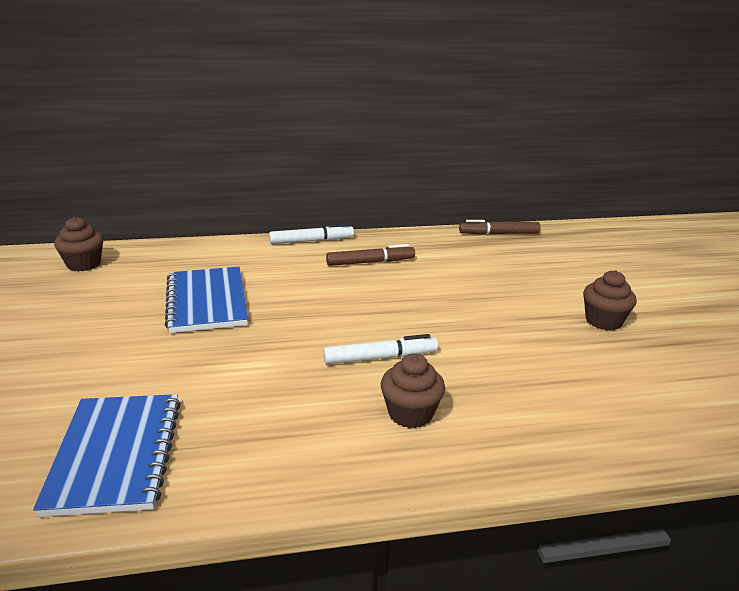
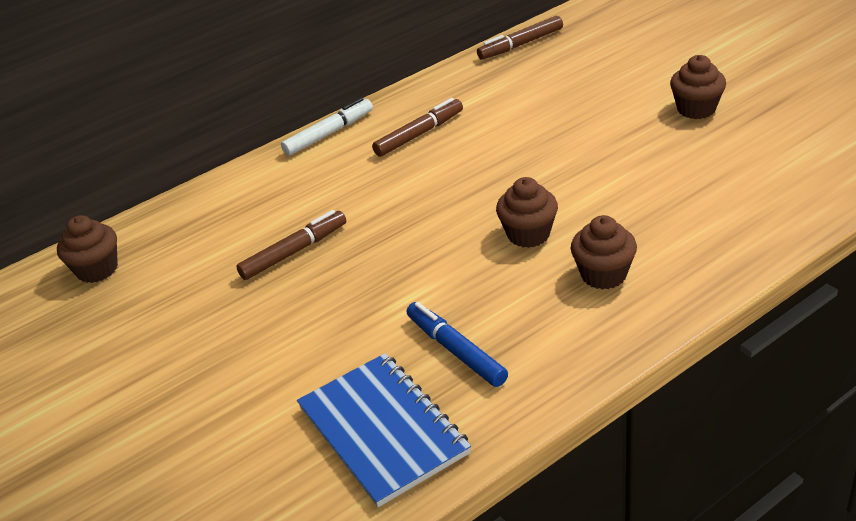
camera: 20 degrees left, 10 degrees up
blue notebook [165,267,248,333] -> brown marker [236,210,346,280]
white marker [323,334,438,364] -> brown cupcake [496,177,558,248]
none -> blue marker [407,302,508,387]

